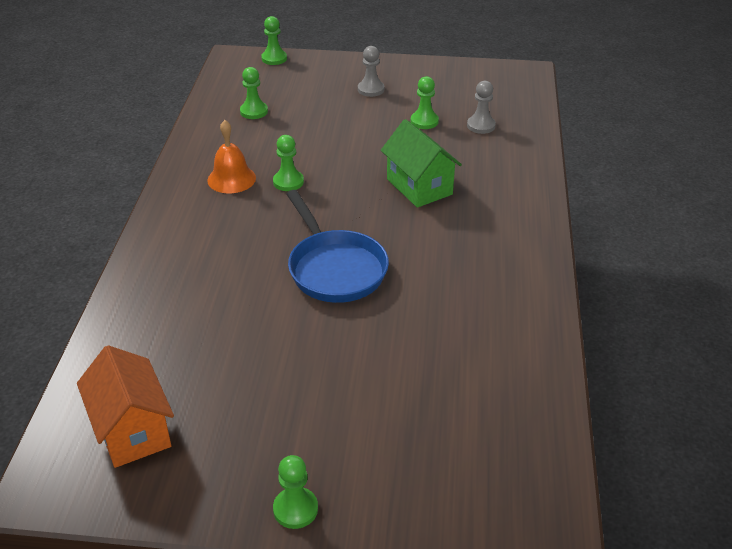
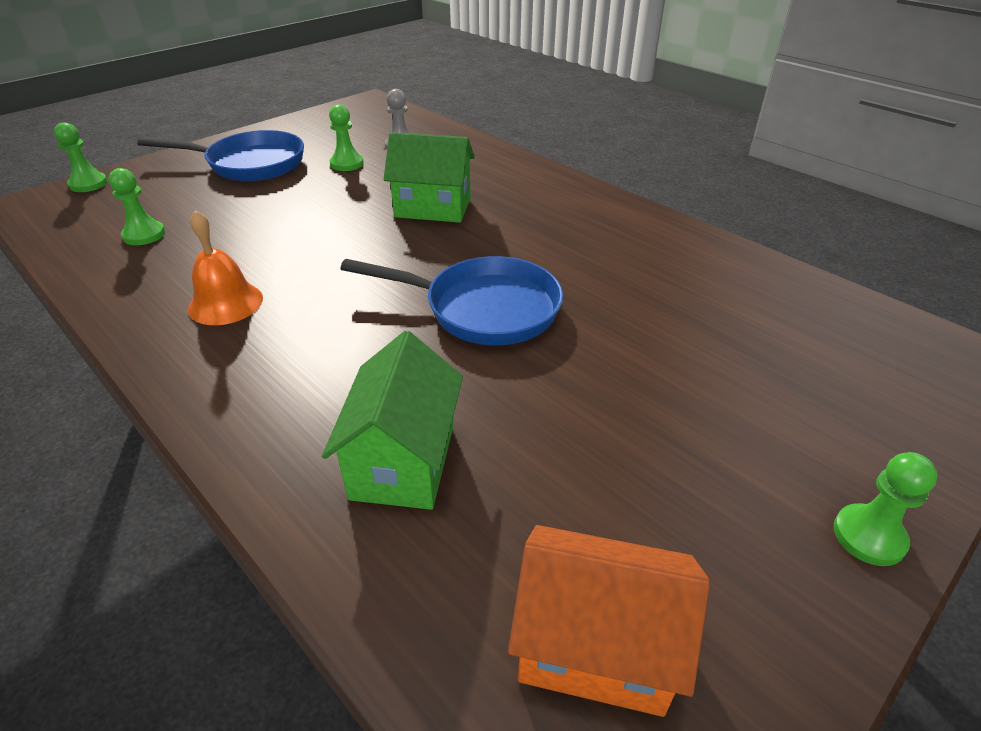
camera: 50 degrees left, 0 degrees up
green pawn [273,135,304,191] -> none
grey pawn [358,46,384,97] -> blue pan [137,130,304,181]
none -> green house [322,331,463,510]

